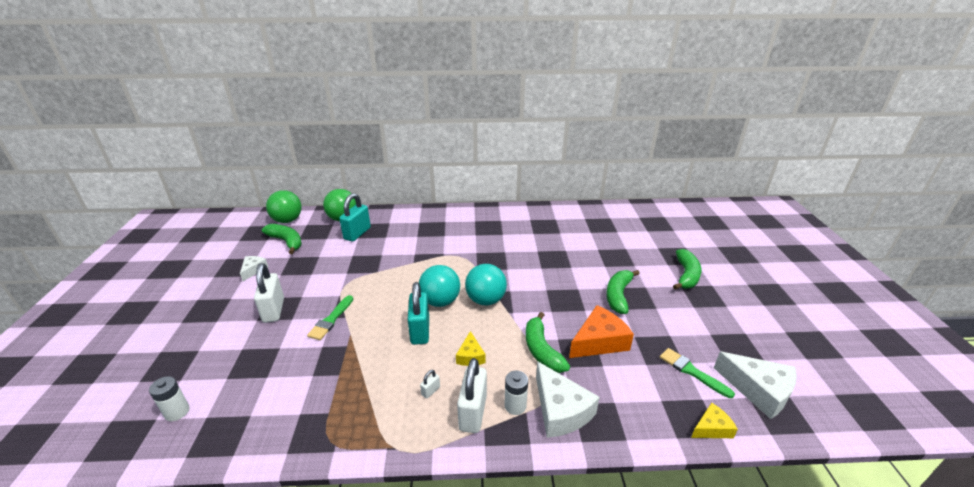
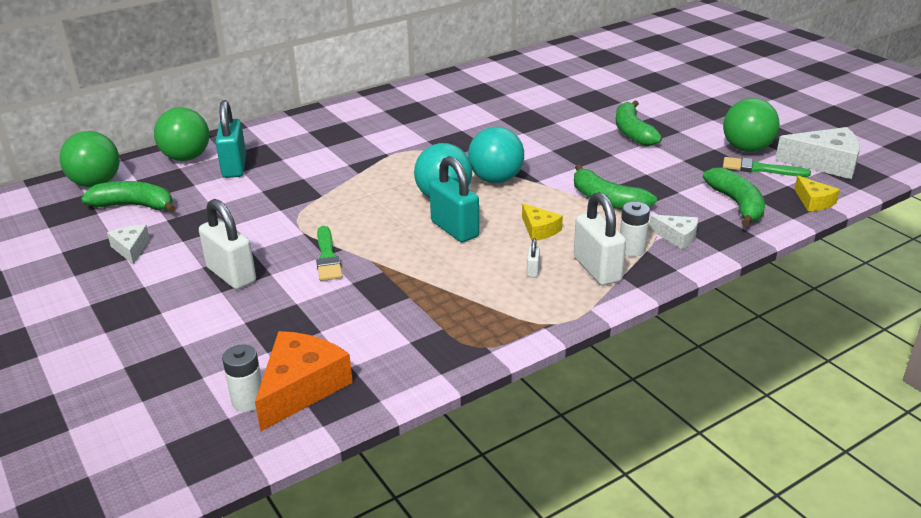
camera: 30 degrees left, 0 degrees up
white cheese [536,361,600,438] -> white cheese [649,215,698,250], size x0.55
orange cheese [569,305,634,358] -> orange cheese moved to [255,331,353,431]
green banana [673,249,702,290] -> green banana moved to [703,168,765,227]
yellow cheese [691,403,738,438] -> yellow cheese turned 120 degrees clockwise [794,176,840,211]
none -> green ball [723,98,780,152]

